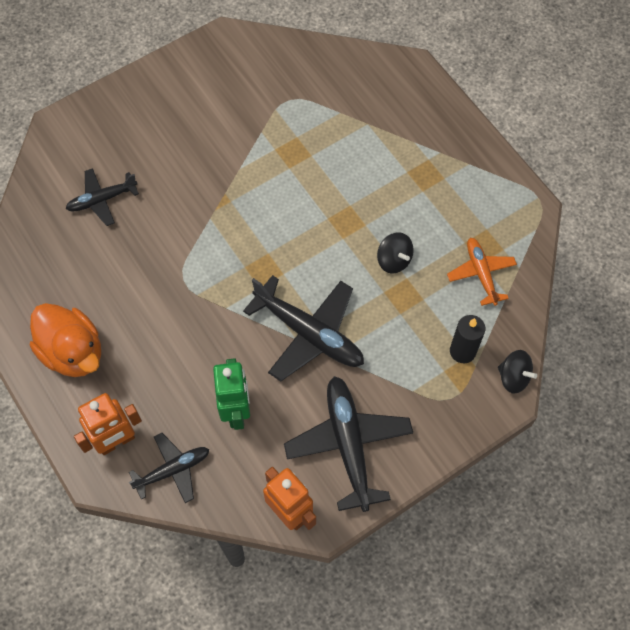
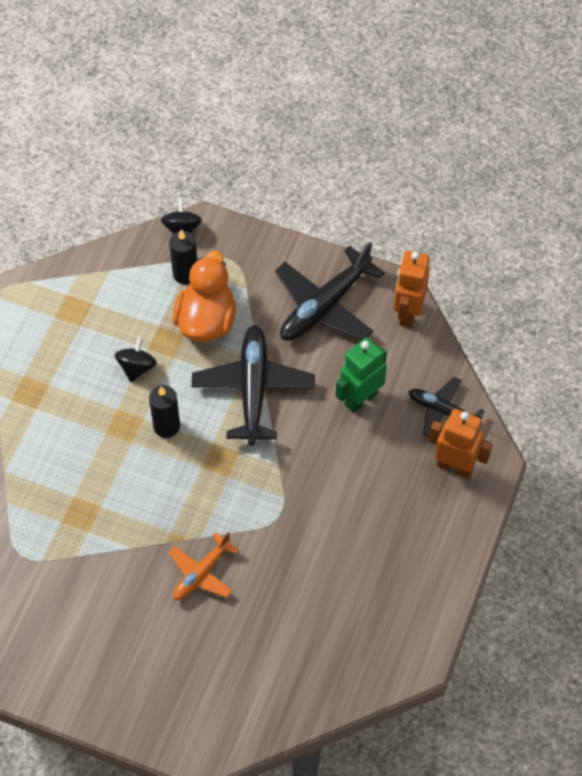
camera: 125 degrees left, 5 degrees down
orange duck [30,303,101,377] -> orange duck moved to [173,251,236,342]
black plane [66,168,139,226] -> none
orange plane [447,238,517,306] -> orange plane moved to [168,532,239,600]
none -> black candle [149,385,180,438]

